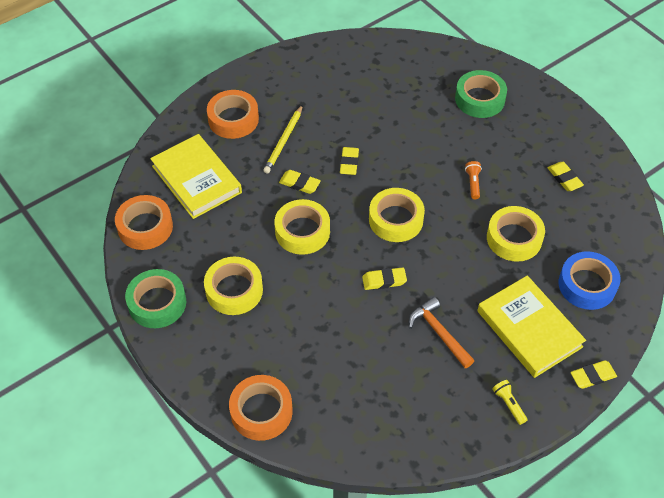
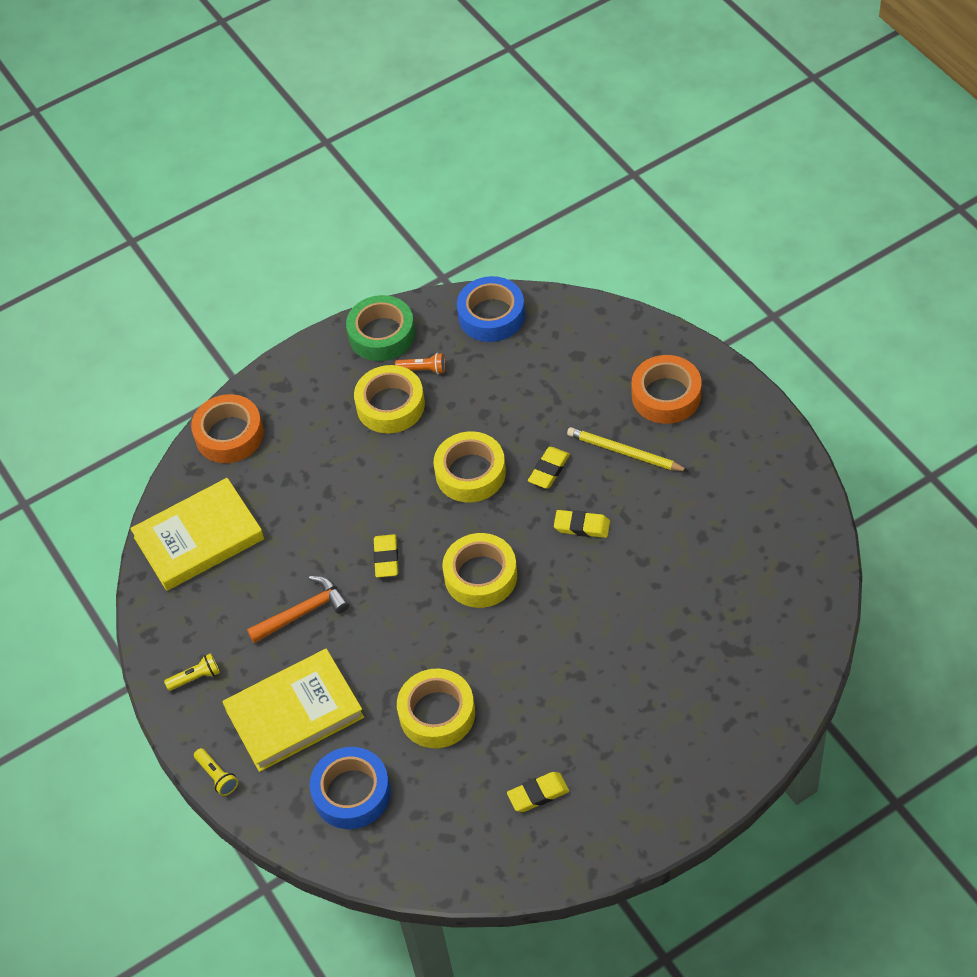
camera: 100 degrees right, 0 degrees up
orange tape [115,195,173,250] -> blue tape [457,276,525,342]
yellow book [150,134,242,219] -> yellow book moved to [130,478,264,591]
green tape [455,70,507,118] -> none
orange flashlight [465,161,482,199] -> orange flashlight moved to [395,353,445,374]
yellow eraser [571,360,617,389] -> yellow flashlight [194,748,238,796]

